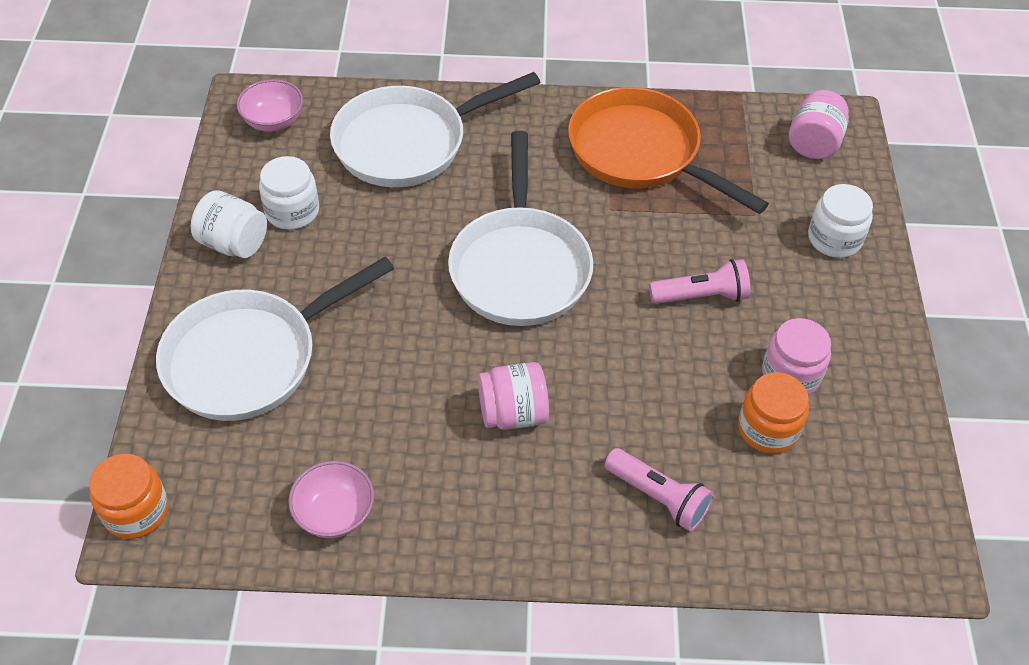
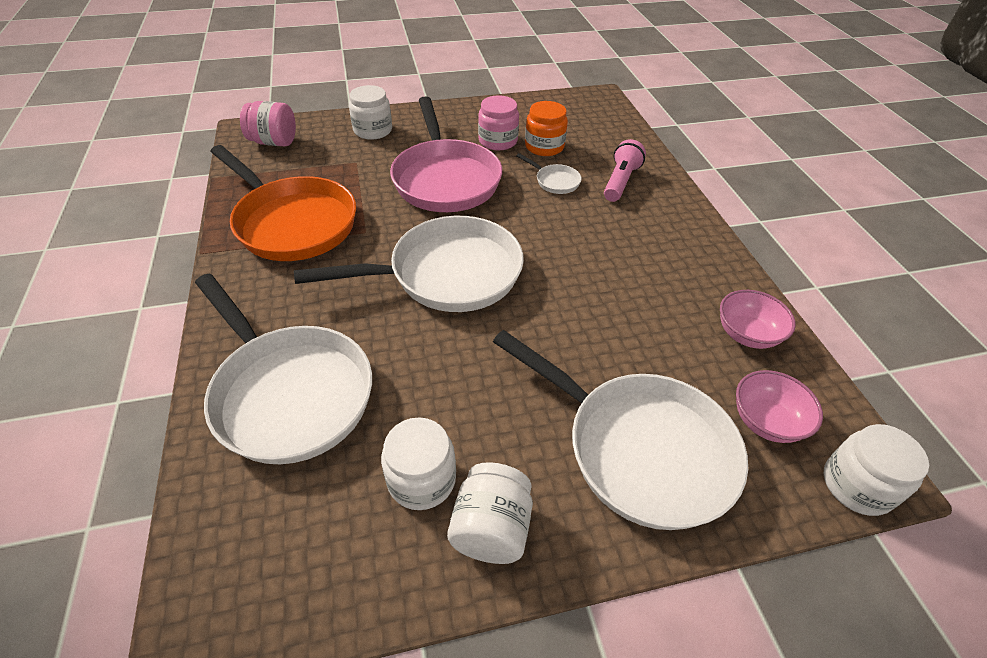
camera: 105 degrees left, 5 degrees down
orange jar [89,454,168,539] -> white jar [824,424,929,516]
pink bowl [236,79,303,132] -> pink bowl moved to [736,370,823,443]
pink jar [478,362,549,430] -> none
orange pan [568,87,769,214] -> orange pan turned 75 degrees counterclockwise [210,145,356,261]
pink flashlight [649,259,750,304] -> pink pan [390,96,502,212]
none -> white pan [516,153,581,194]

